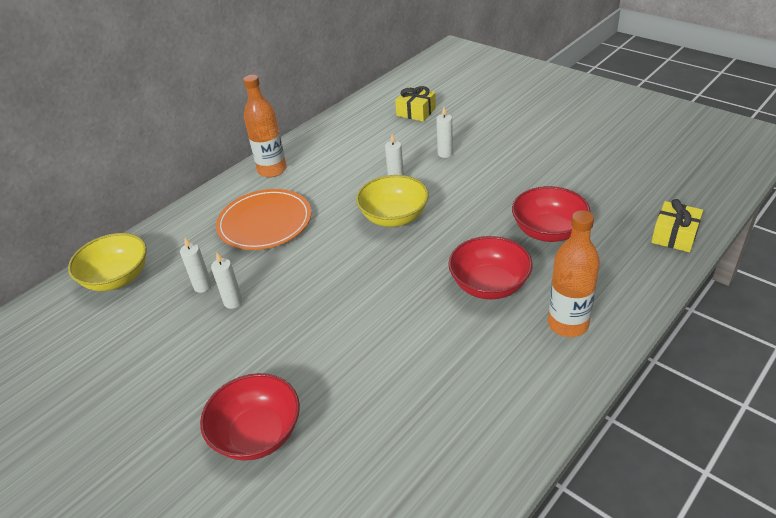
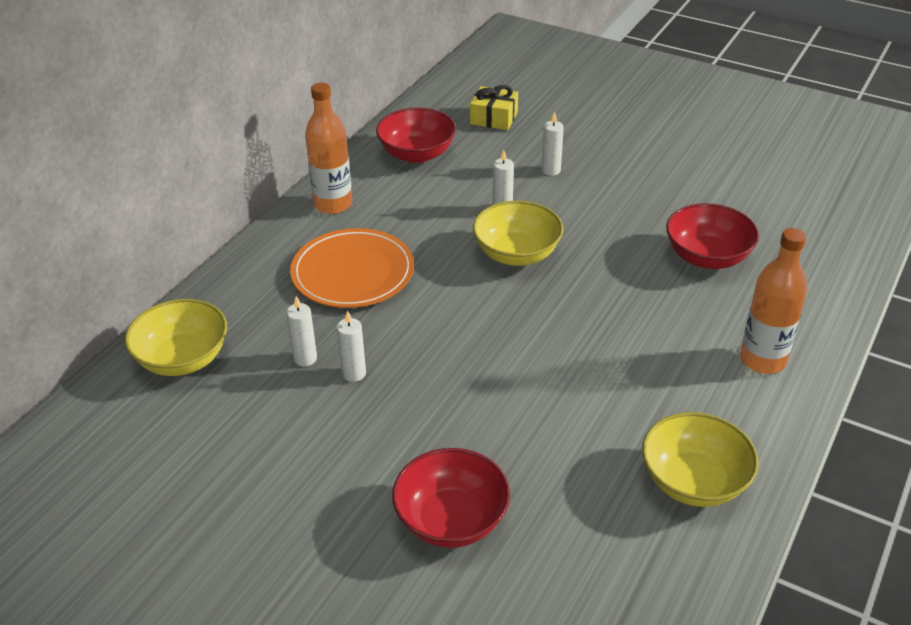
camera: 15 degrees left, 0 degrees up
red bowl [448,236,532,299] -> red bowl moved to [376,108,456,163]
yellow gift [651,199,703,252] -> none
none -> yellow bowl [642,412,758,507]

